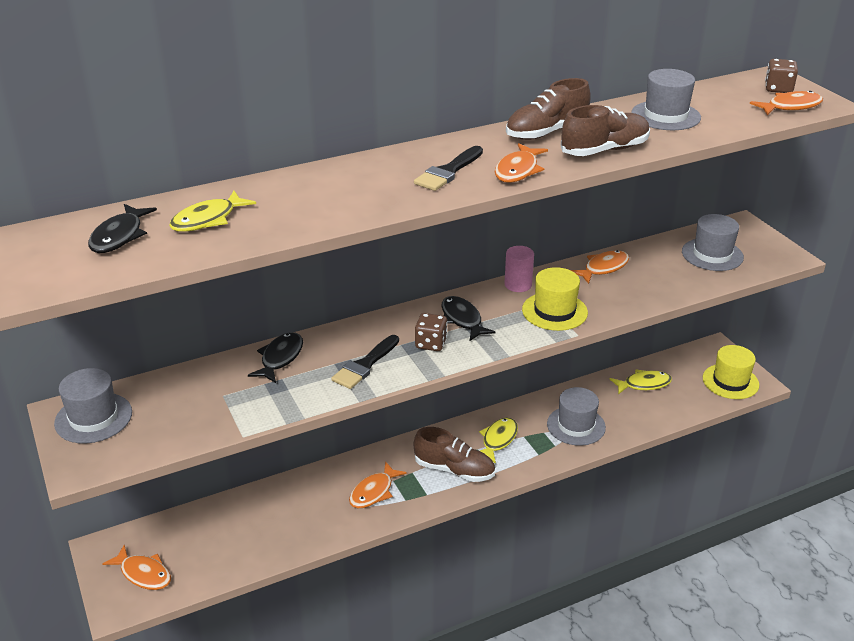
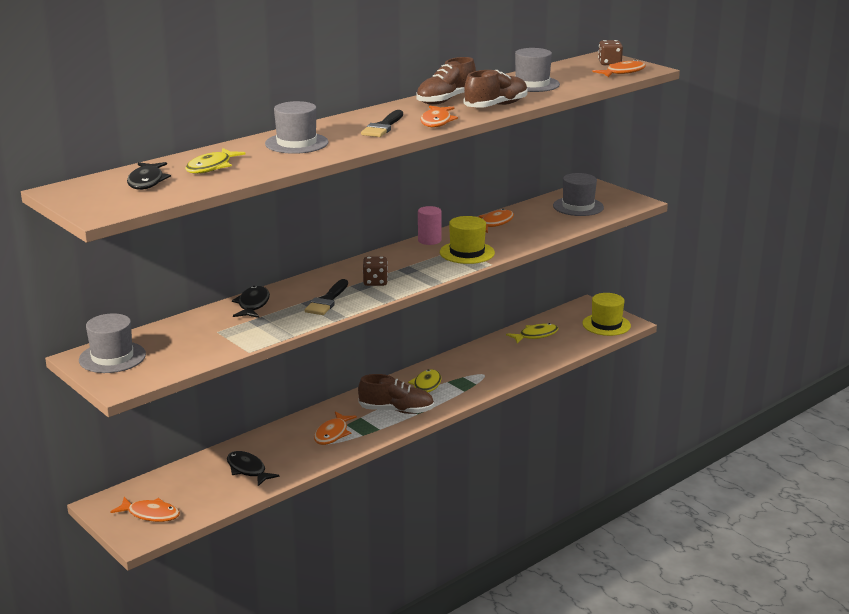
camera: 15 degrees left, 10 degrees down
black fish [442,296,496,341] -> black fish moved to [227,451,279,486]
grey hat [547,387,606,446] -> grey hat moved to [265,101,328,154]

